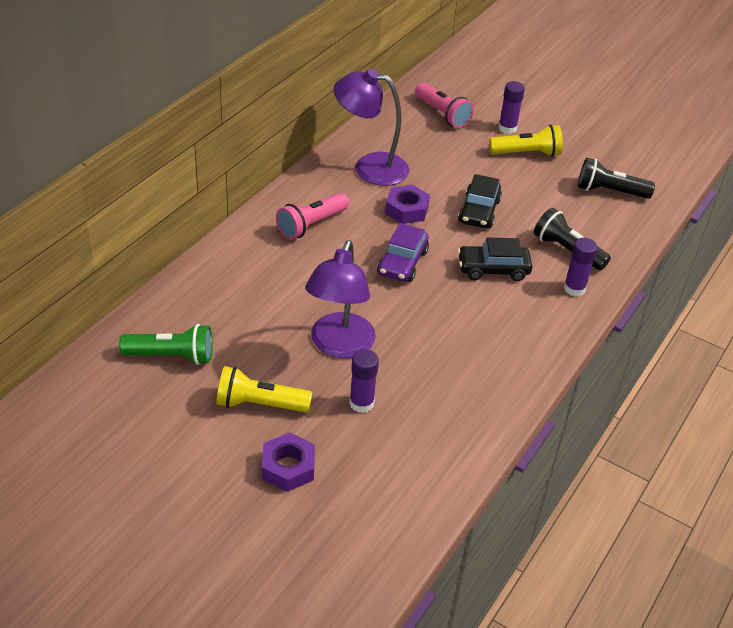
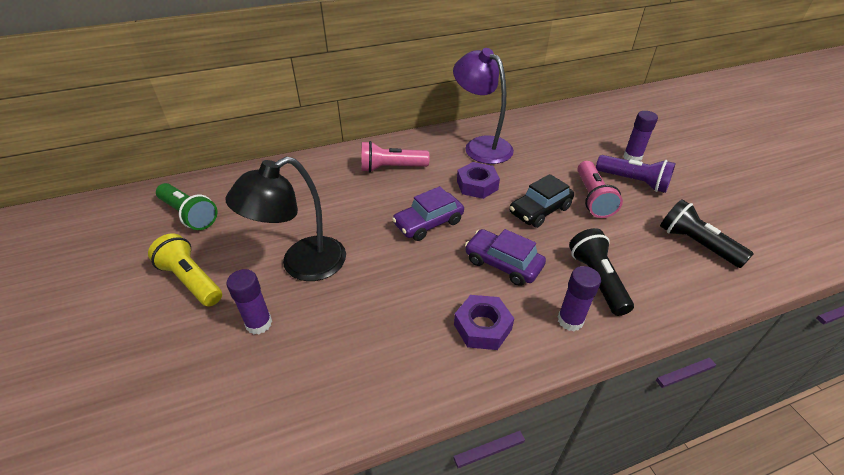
camera: 40 degrees right, 0 degrees up
purple nut [262,432,315,492] -> purple nut moved to [454,295,514,350]
purple lamp [305,240,376,359] -> black lamp [225,157,346,281]
pink flashlight [415,83,474,128] -> pink flashlight moved to [577,161,623,218]
black car [458,237,532,281] -> purple car [465,229,546,286]
yellow flashlight [489,125,563,157] -> purple flashlight [596,155,676,193]

